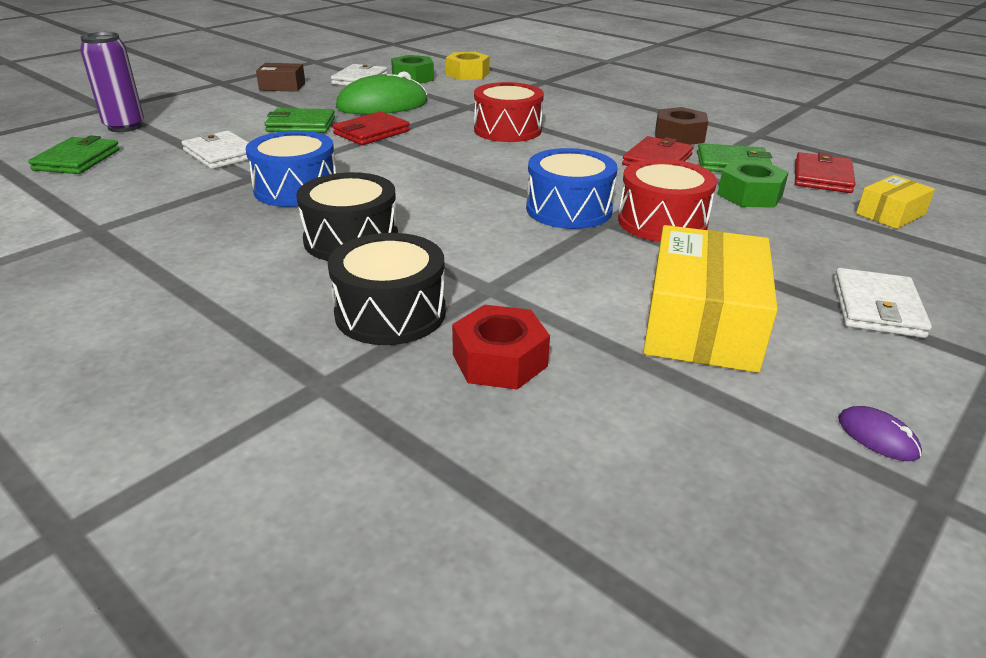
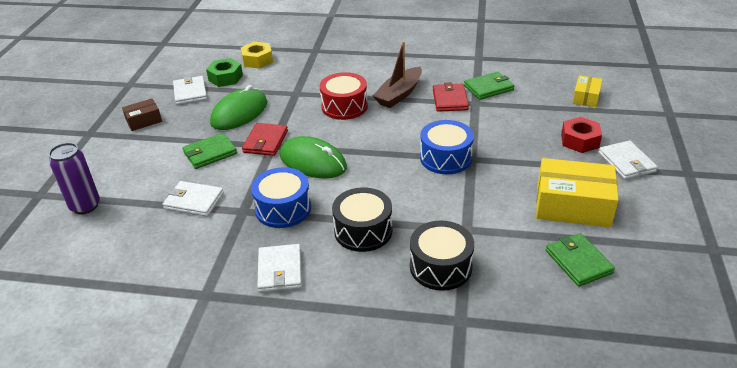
camera: 30 degrees left, 5 degrees up
green wallet [28,135,120,174] -> green wallet moved to [546,233,615,287]
red nut [452,305,550,390] -> red nut moved to [561,117,602,153]
red drum [618,159,717,242] -> none
yellow box [643,225,778,373] -> yellow box turned 60 degrees counterclockwise [536,158,619,227]
brown nut [655,107,709,145] -> none
green nut [717,160,789,208] -> none
red wallet [795,152,855,193] -> none
purple mouse [838,406,922,461] -> none
none -> white wallet [257,244,302,292]
none -> green mouse [280,136,347,179]
none -> brown boat [373,41,422,108]

